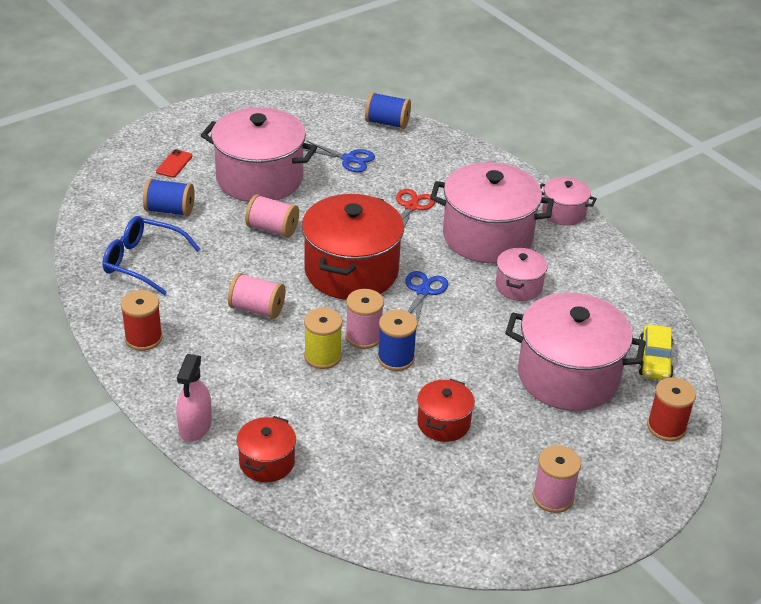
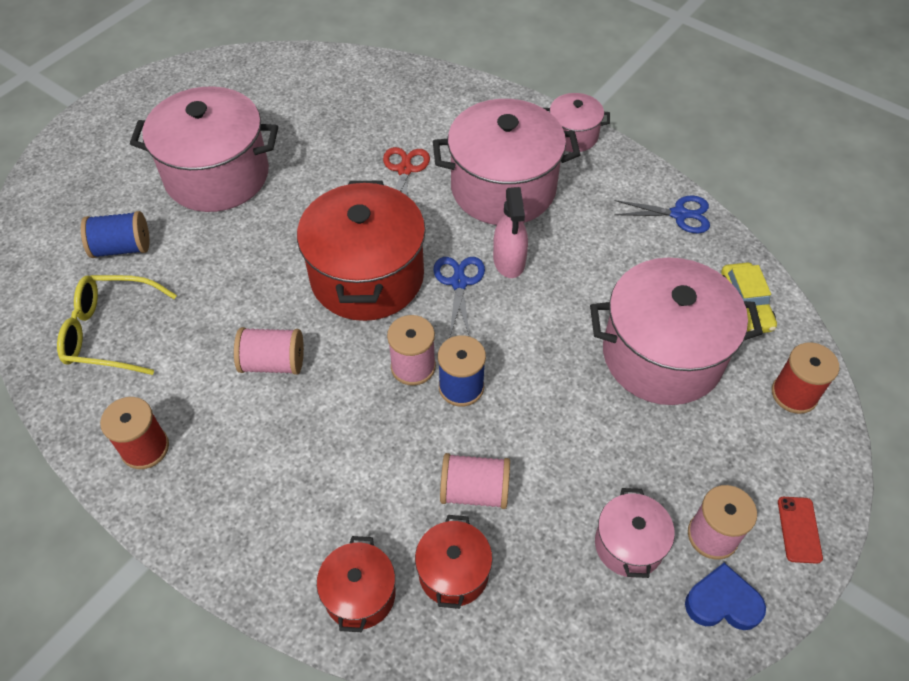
camera: 15 degrees left, 15 degrees up
blue glasses [102,216,200,295] -> yellow glasses [57,275,177,375]
red phone [156,149,193,178] -> red phone moved to [778,497,823,564]
pink spray bottle [176,354,212,442] -> pink spray bottle moved to [493,187,528,278]
pink spool [245,194,299,238] -> pink spool moved to [440,453,510,509]
blue scissors [303,141,375,172] -> blue scissors moved to [614,196,710,233]
yellow spool [304,308,342,369] -> none
blue spool [365,92,411,129] -> none
red pot [417,379,475,442] -> red pot moved to [415,515,492,609]
pink pot [496,248,548,301] -> pink pot moved to [595,488,674,578]
none -> blue heart [685,563,766,630]

